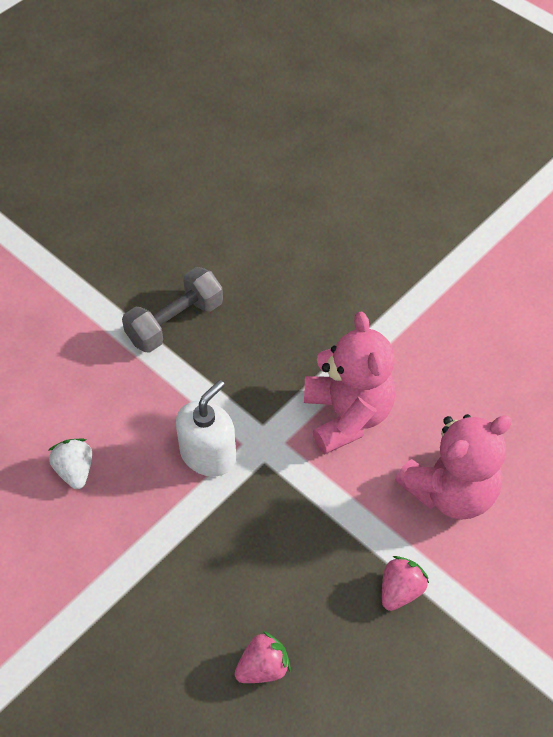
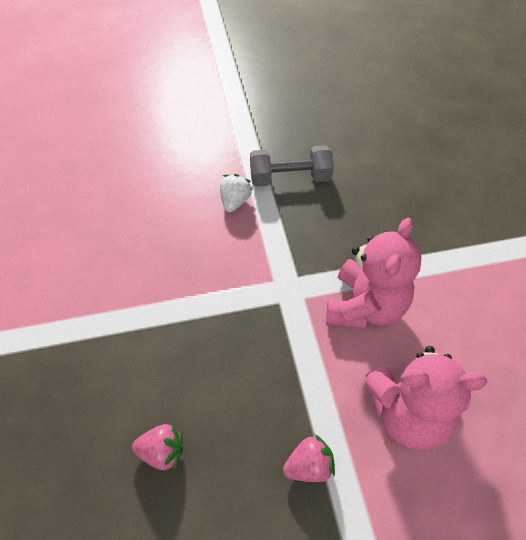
camera: 35 degrees right, 0 degrees up
white strawberry [48,439,92,489] -> white strawberry moved to [220,174,253,212]
white soap dispenser [176,380,236,477] -> none

